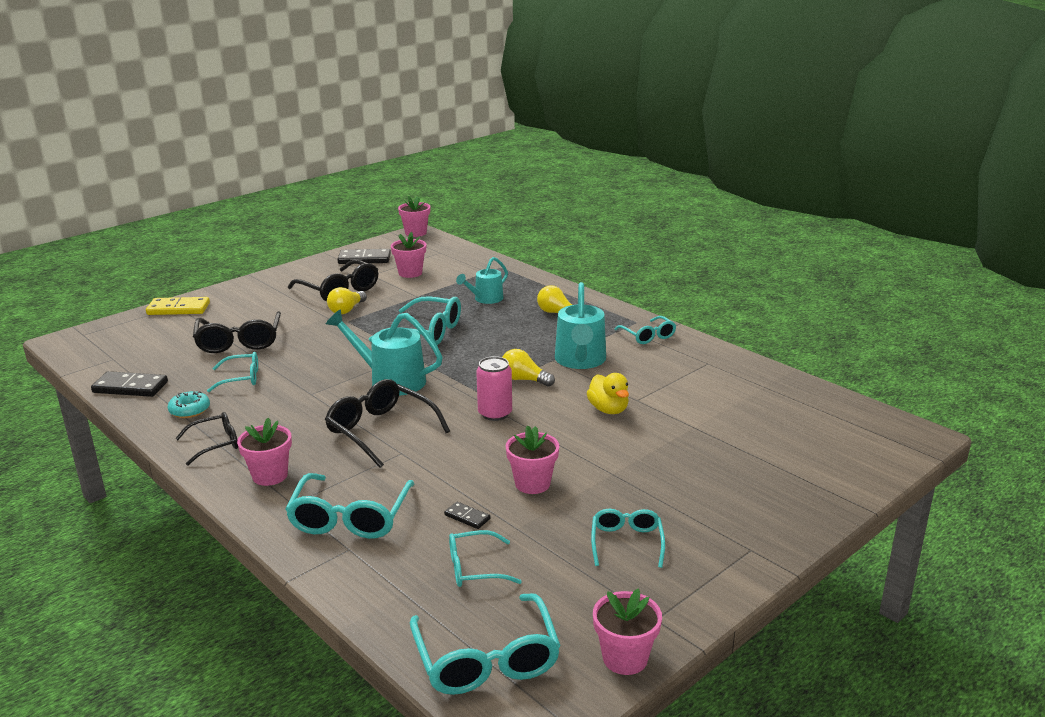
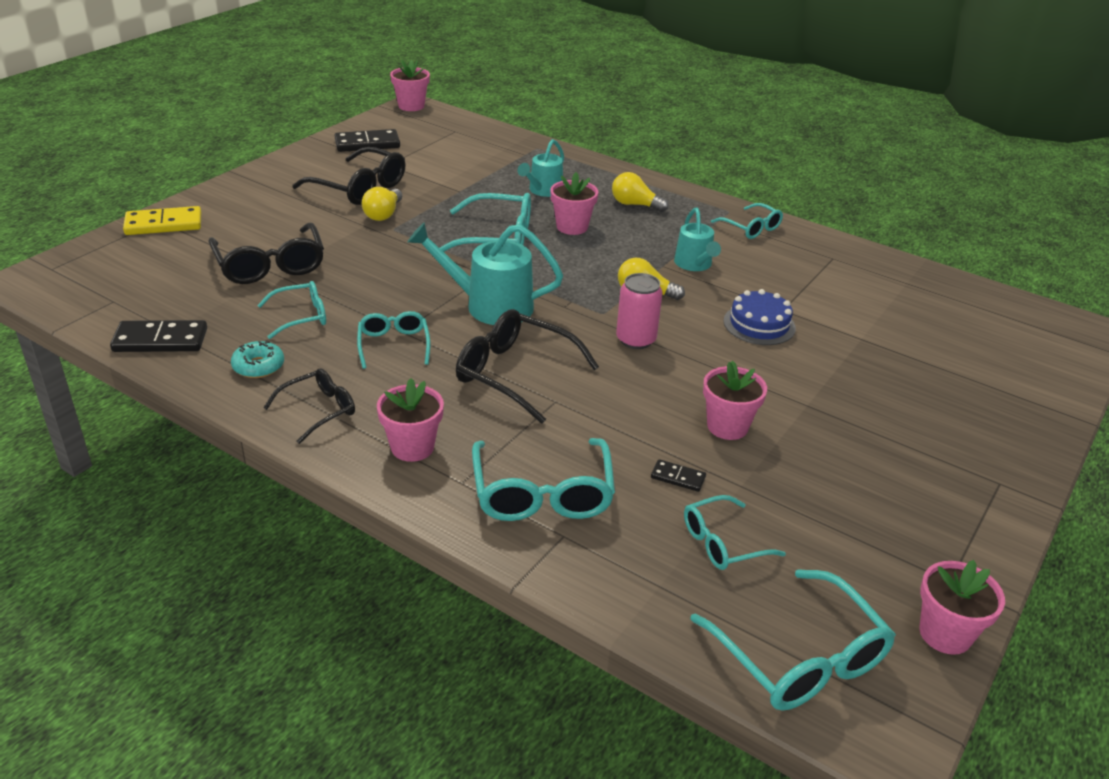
camera: 15 degrees left, 10 degrees up
pink flower pot [391,232,426,278] -> pink flower pot moved to [550,172,598,235]
turquoise watering can [555,282,606,369] -> turquoise watering can [674,207,721,271], size x0.63
yellow duck [587,373,629,414] -> blue cake [724,289,796,345]
turquoise glasses [591,509,665,568] -> turquoise glasses moved to [357,311,430,369]

